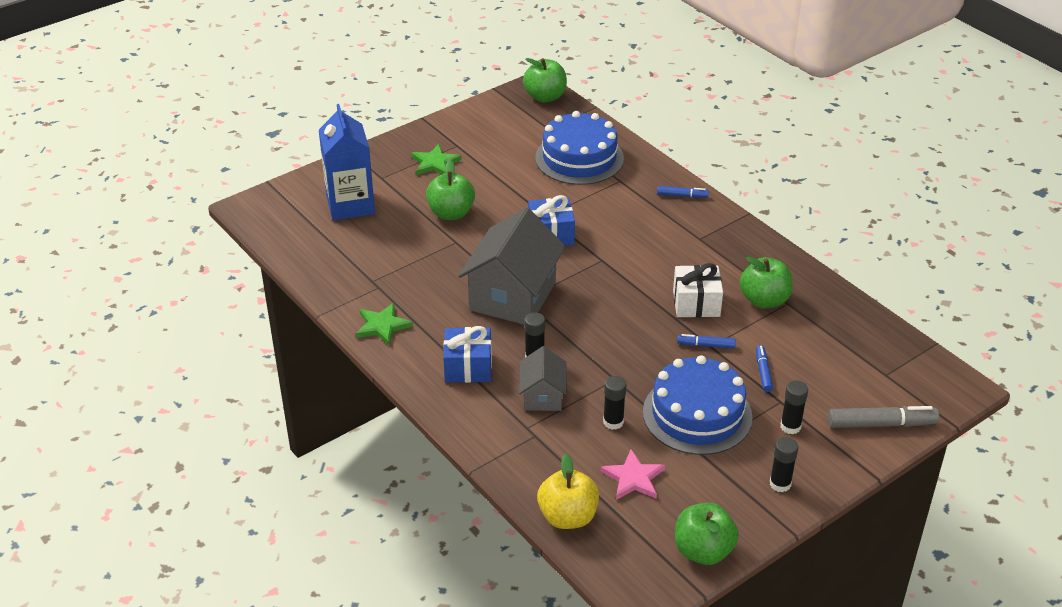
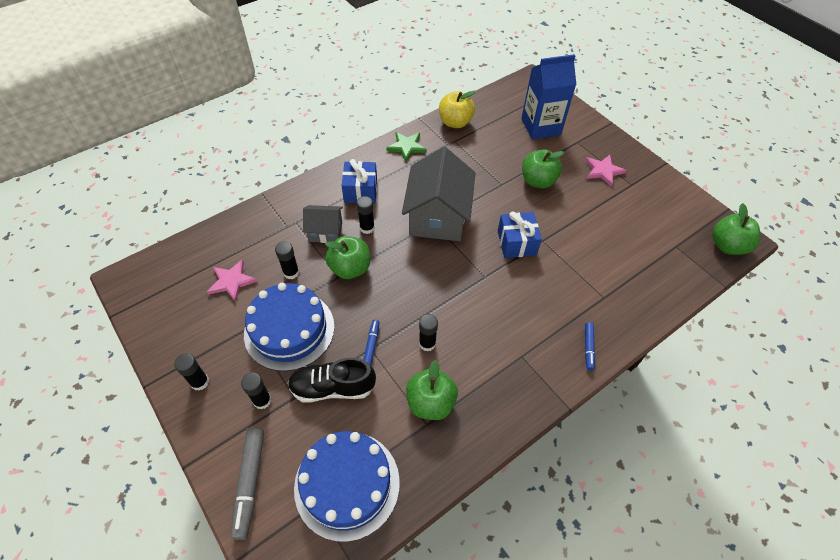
camera: 90 degrees right, 15 degrees up
green star [411,144,461,175] -> pink star [585,155,627,187]
grey house [458,208,566,325] -> grey house turned 75 degrees clockwise [402,147,475,241]
blue cake [535,111,624,185] -> blue cake moved to [294,431,400,542]
yellow apple [537,454,599,529] -> yellow apple moved to [439,91,475,128]
white gift [673,263,723,317] -> black glue stick [419,314,438,352]
green apple [675,503,739,565] -> green apple moved to [325,236,370,279]
blue marker [756,345,773,392] -> black shoe [288,358,376,403]

